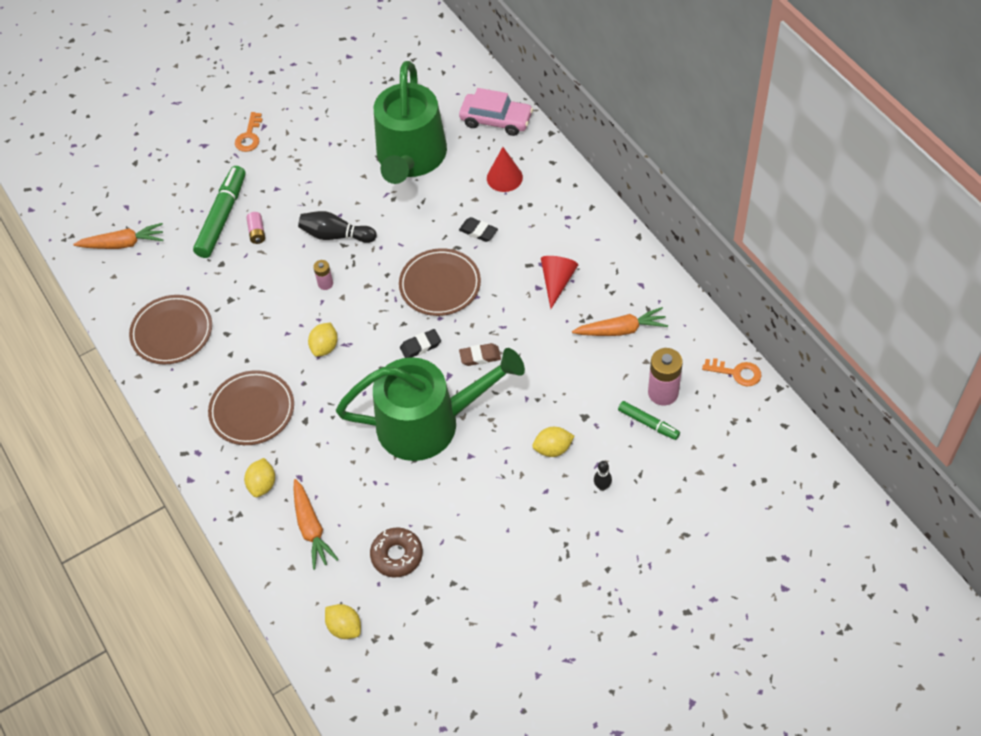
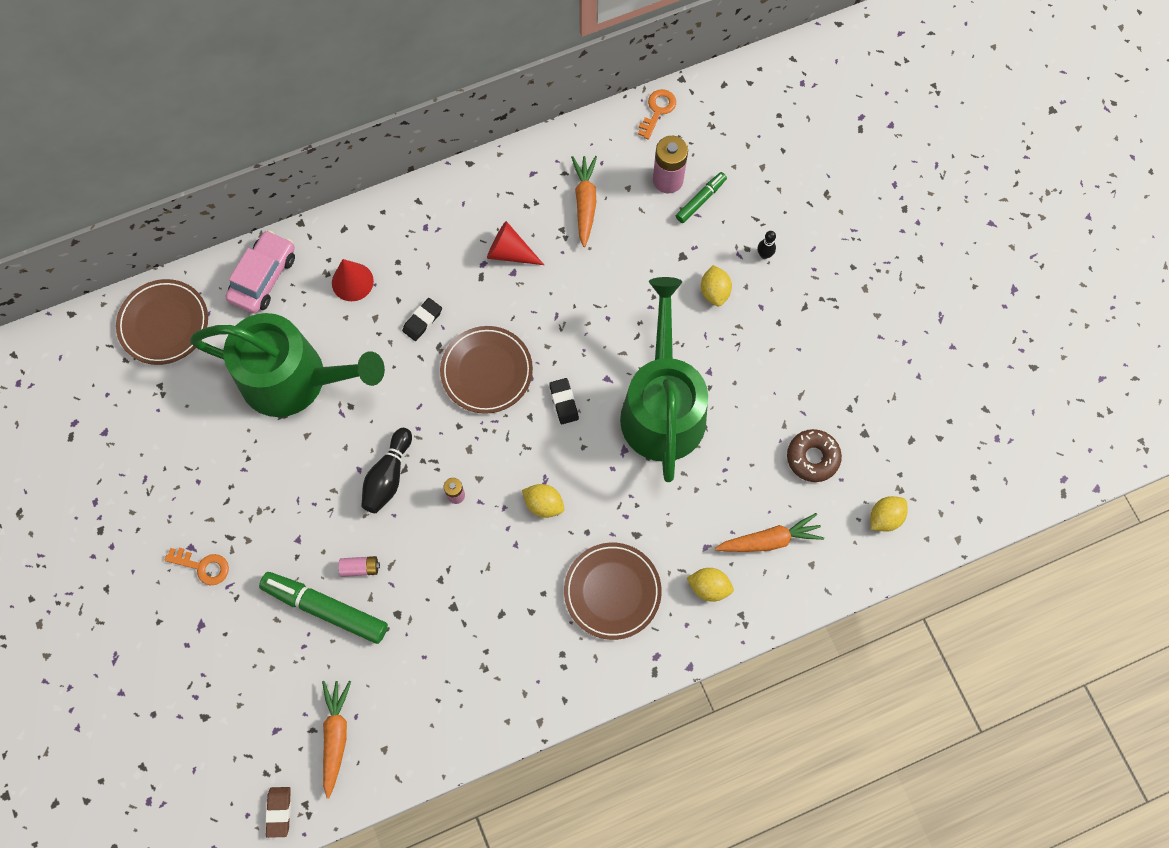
camera: 85 degrees left, 15 degrees up
brown plate [129,295,212,364] -> brown plate moved to [116,279,208,365]
brown eraser [459,343,501,366] -> brown eraser moved to [265,787,291,838]

